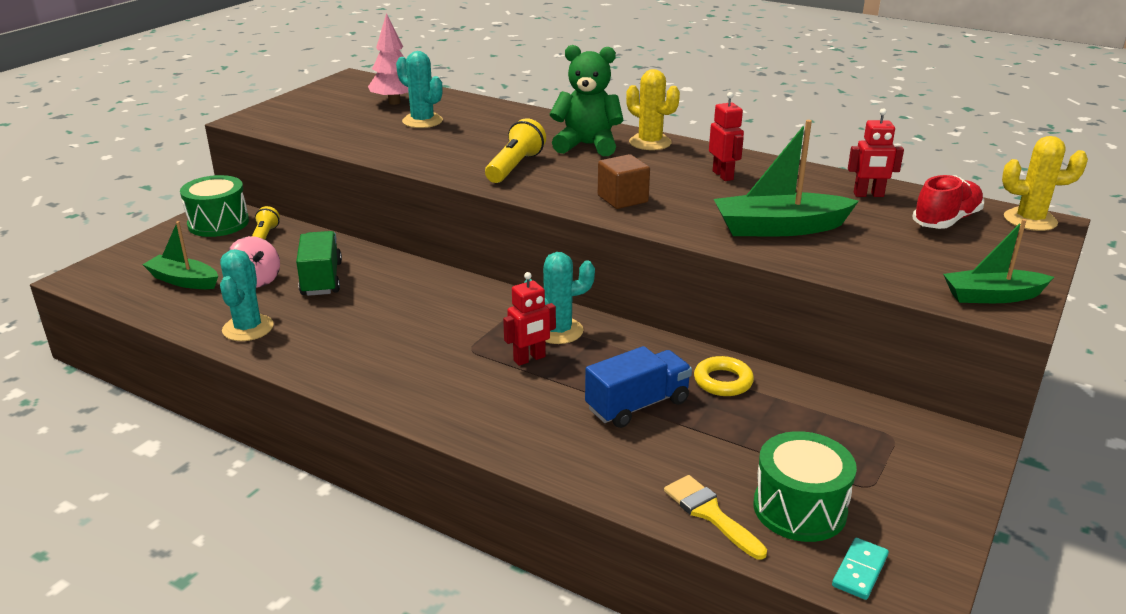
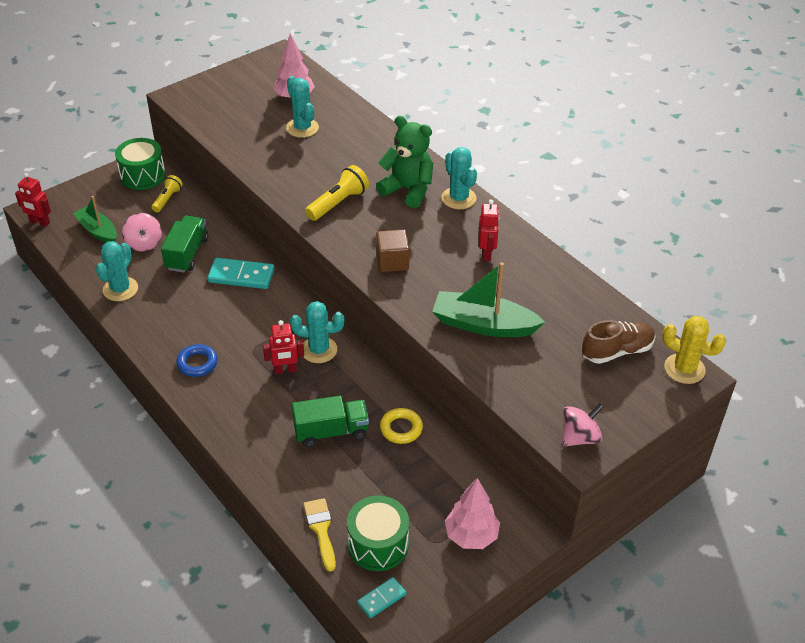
camera: 20 degrees right, 15 degrees up
blue truck [585,346,692,428] -> green truck [292,396,369,447]
yellow cactus [626,69,680,150] -> turquoise cactus [442,147,477,209]
red robot [848,108,904,197] -> red robot moved to [15,173,51,227]
red shoe [912,175,984,229] -> brown shoe [582,320,655,364]
green boat [943,219,1054,303] -> pink spinning top [562,403,604,447]
none -> blue ring [176,344,218,377]
none -> turquoise domino [208,258,275,289]
none -> pink tree [445,478,500,549]

